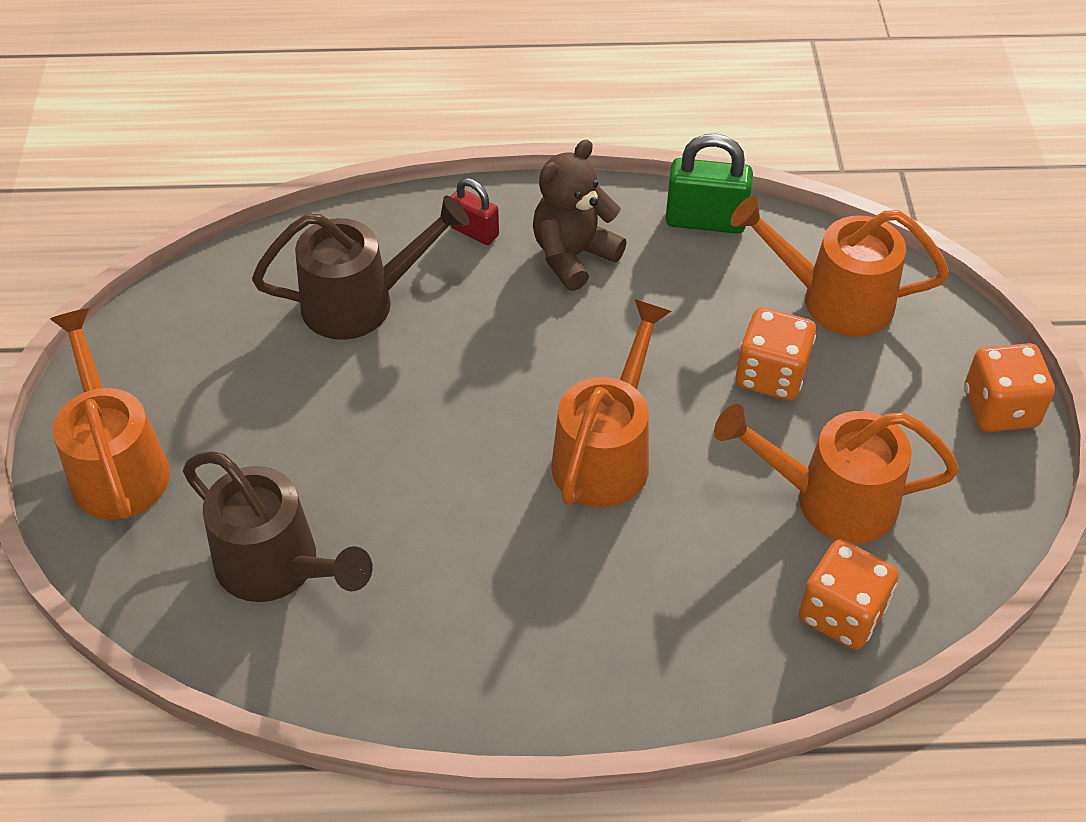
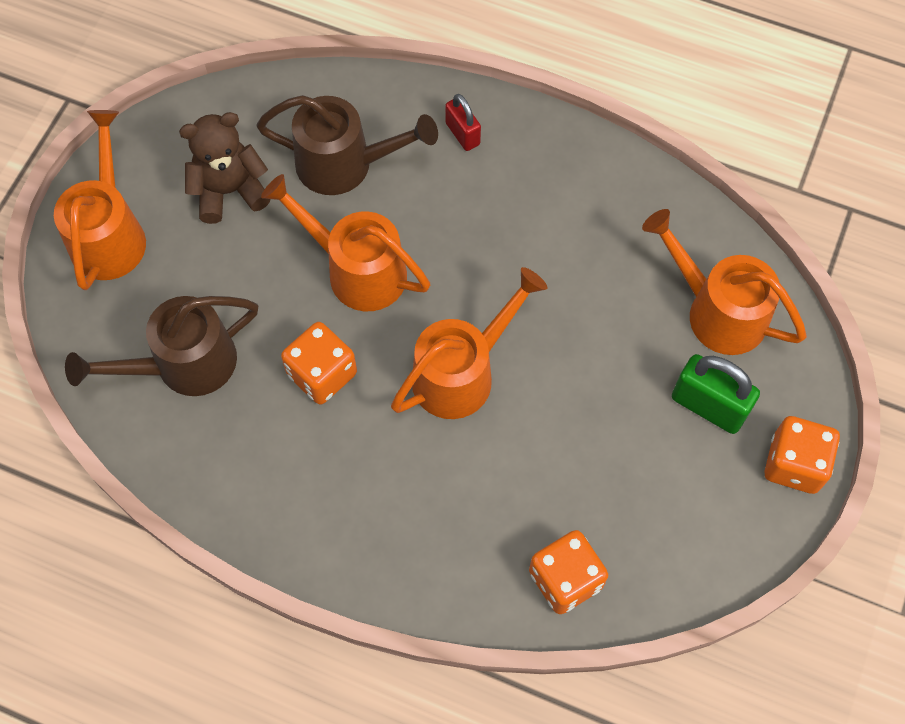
camera: 25 degrees right, 15 degrees up
brown watering can [183,451,373,602] -> brown watering can turned 90 degrees clockwise [65,296,258,396]
brown teddy bear [533,140,627,291] -> brown teddy bear moved to [179,112,270,224]
green padlock [666,134,753,234] -> green padlock moved to [672,354,760,434]
orange watering can [714,404,959,543] -> orange watering can moved to [261,174,430,311]
orange dice [736,307,816,401] -> orange dice moved to [281,322,357,405]

